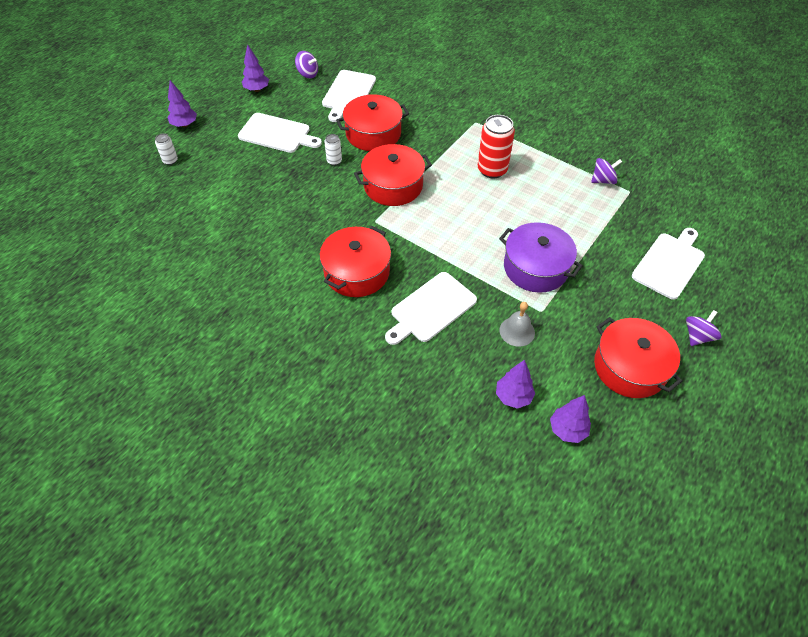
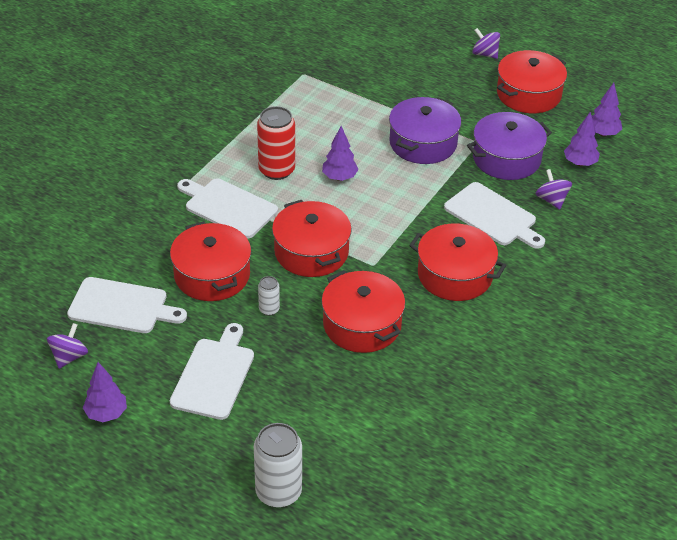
camera: 95 degrees left, 10 degrees down
white can [155,133,178,165] -> white can [254,423,302,508], size x1.97
purple tree [168,80,197,128] -> purple tree moved to [322,126,359,181]
grey bell [499,302,535,347] -> purple pot [467,112,552,180]
purple spinning top [591,158,622,184] -> purple spinning top moved to [536,169,572,210]
white cutting board [632,228,705,300] -> white cutting board moved to [177,178,278,238]
none -> red pot [321,270,405,353]

